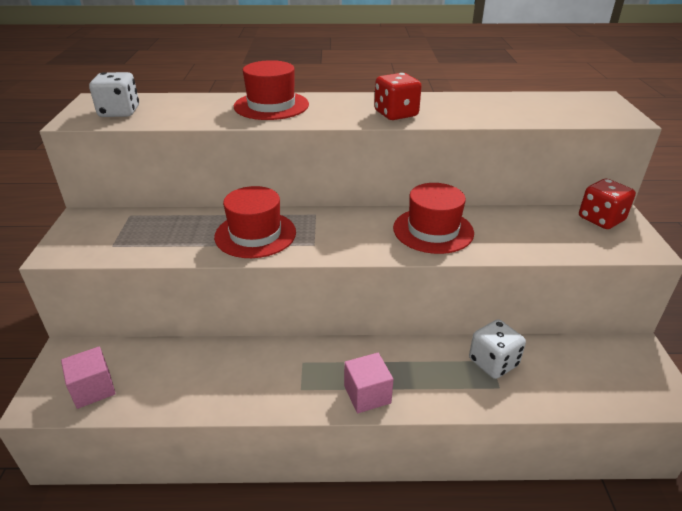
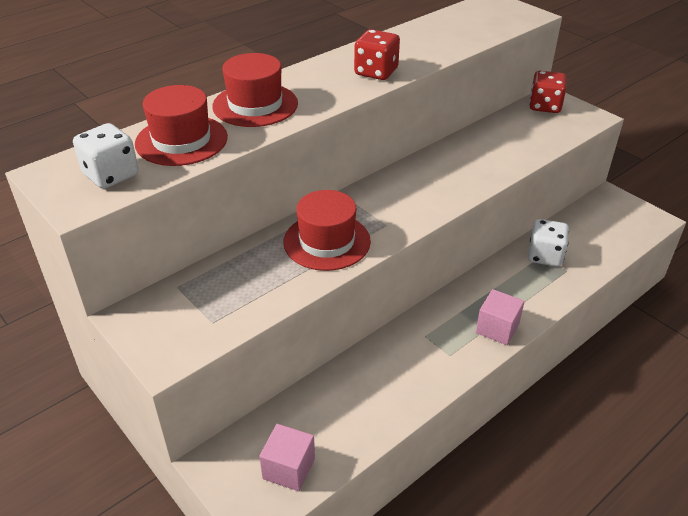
camera: 40 degrees left, 5 degrees up
red hat [393,183,474,254] -> red hat moved to [135,85,228,166]

